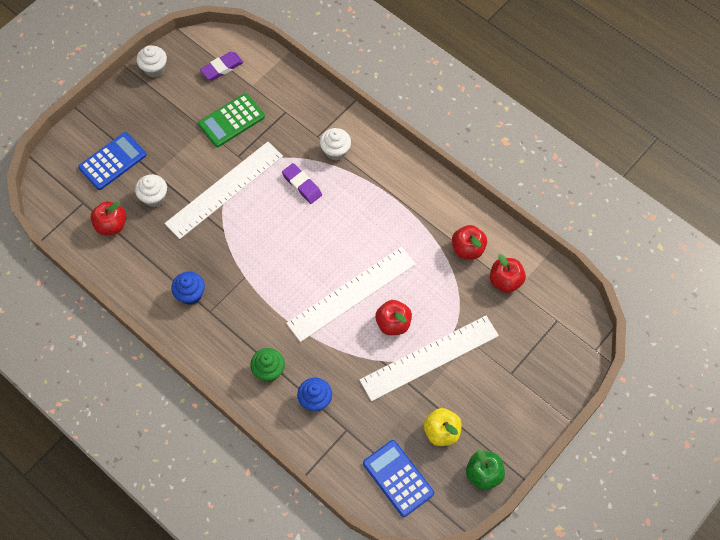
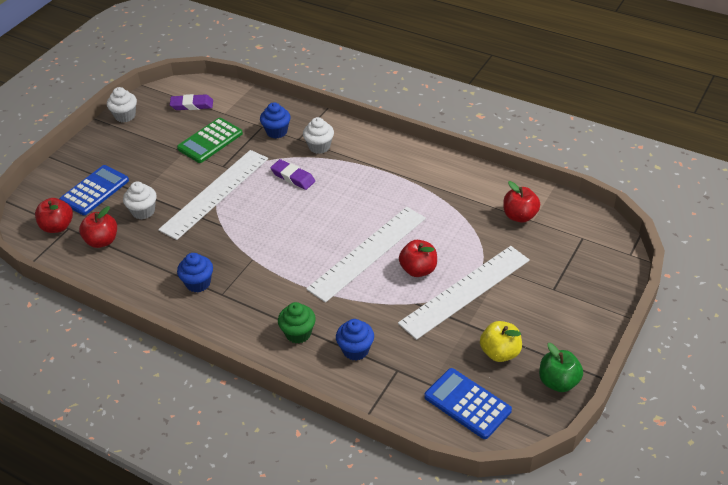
camera: 10 degrees left, 20 degrees down
purple eraser [200,52,243,80] -> purple eraser turned 45 degrees clockwise [170,94,213,110]
red apple [452,225,487,259] -> red apple moved to [35,198,73,233]
none -> blue cupcake [260,102,290,138]

